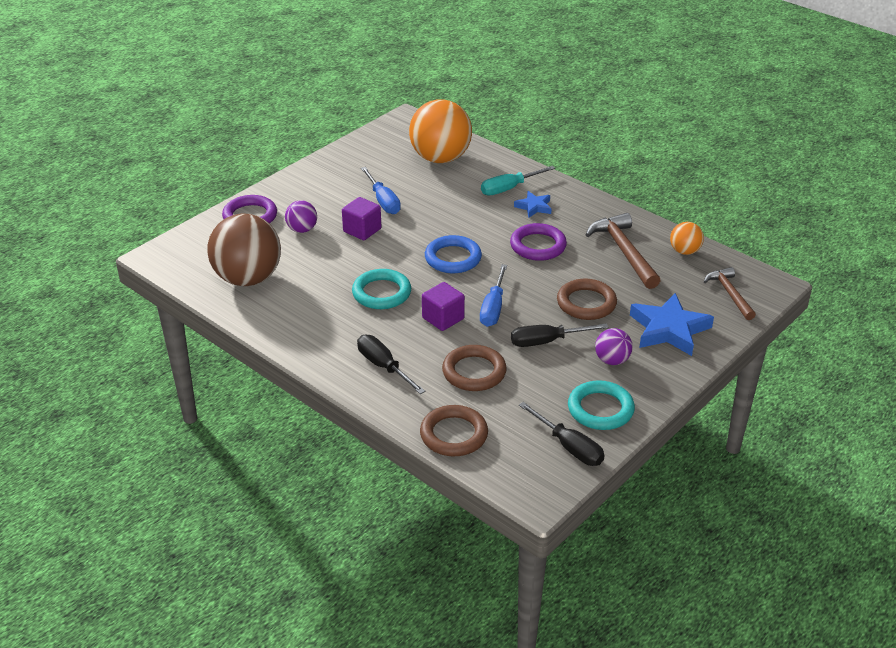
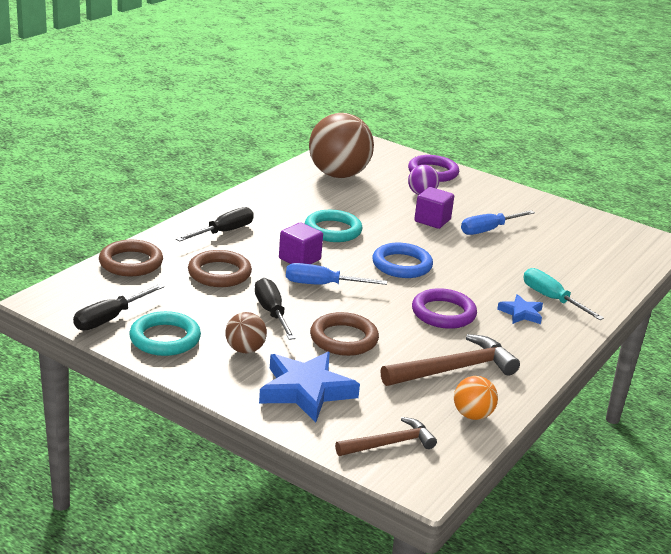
camera: 80 degrees right, 10 degrees down
orange ball [409,99,472,163] -> none
purple ball [595,328,633,365] -> brown ball [225,312,267,353]

